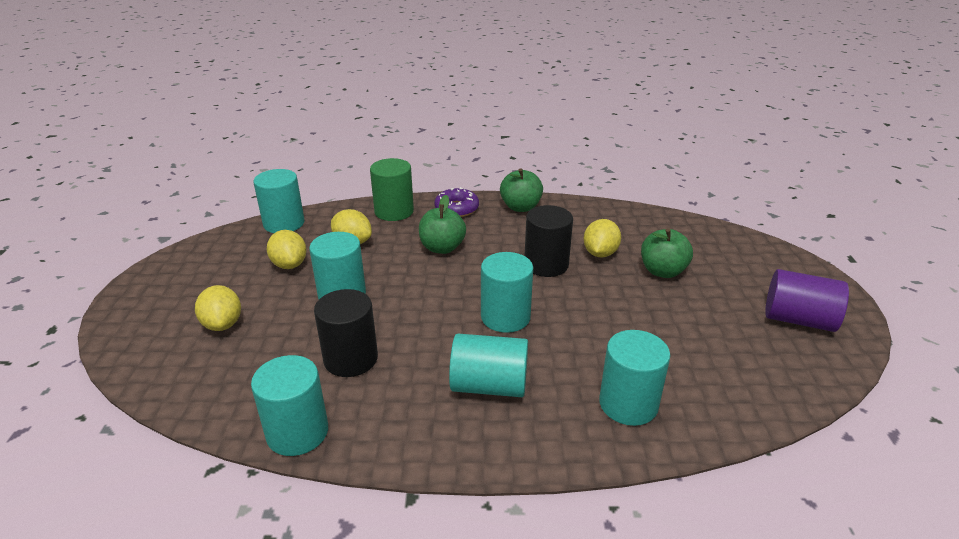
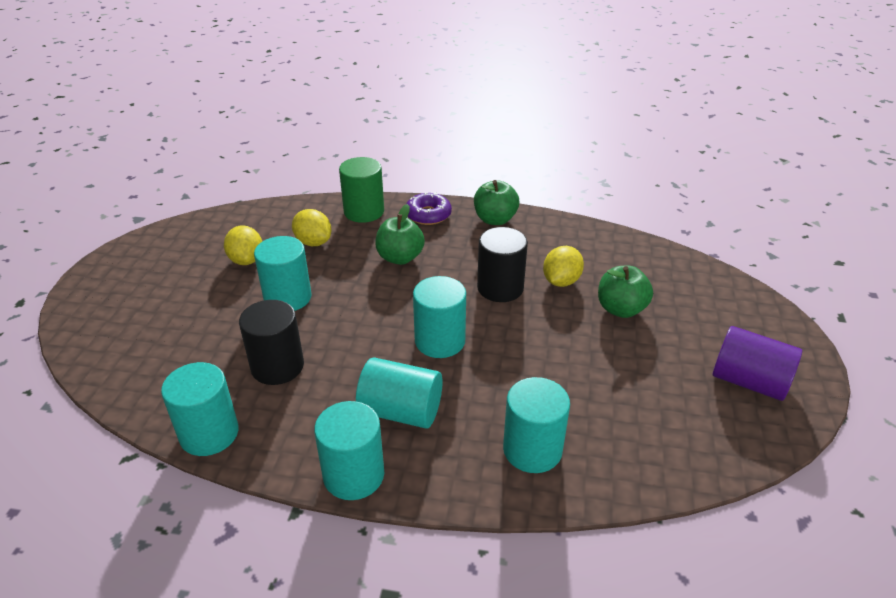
camera: 10 degrees right, 5 degrees up
yellow lemon [195,285,241,331] -> none
turquoise cylinder [253,169,305,233] -> turquoise cylinder moved to [314,401,384,500]

